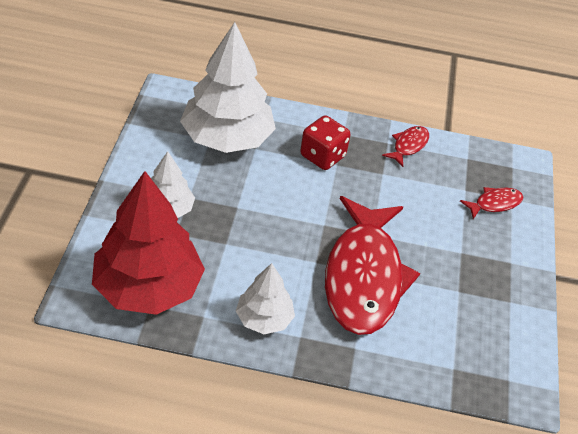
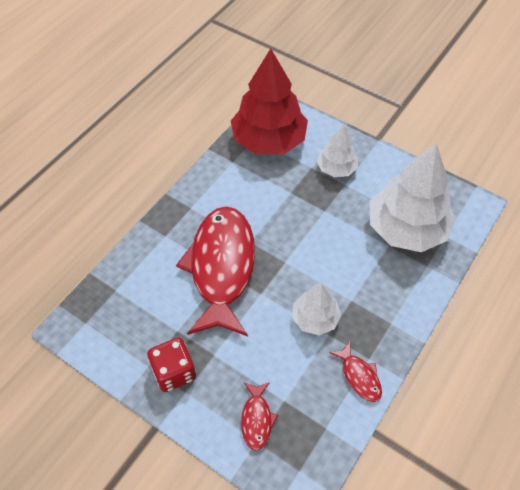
camera: 120 degrees right, 10 degrees up
white tree [236,263,295,334] -> white tree moved to [292,283,341,336]
red dice [300,115,350,170] -> red dice moved to [147,338,196,392]
red fish [325,196,420,335] -> red fish turned 60 degrees clockwise [176,206,255,336]

